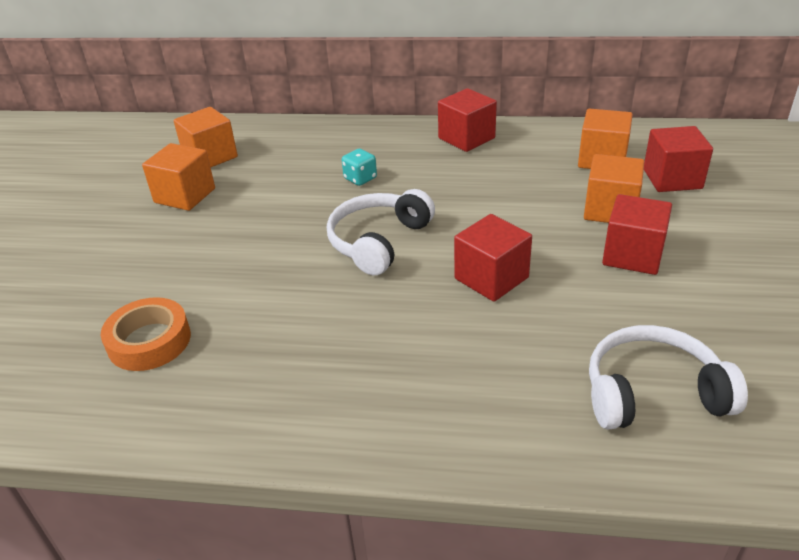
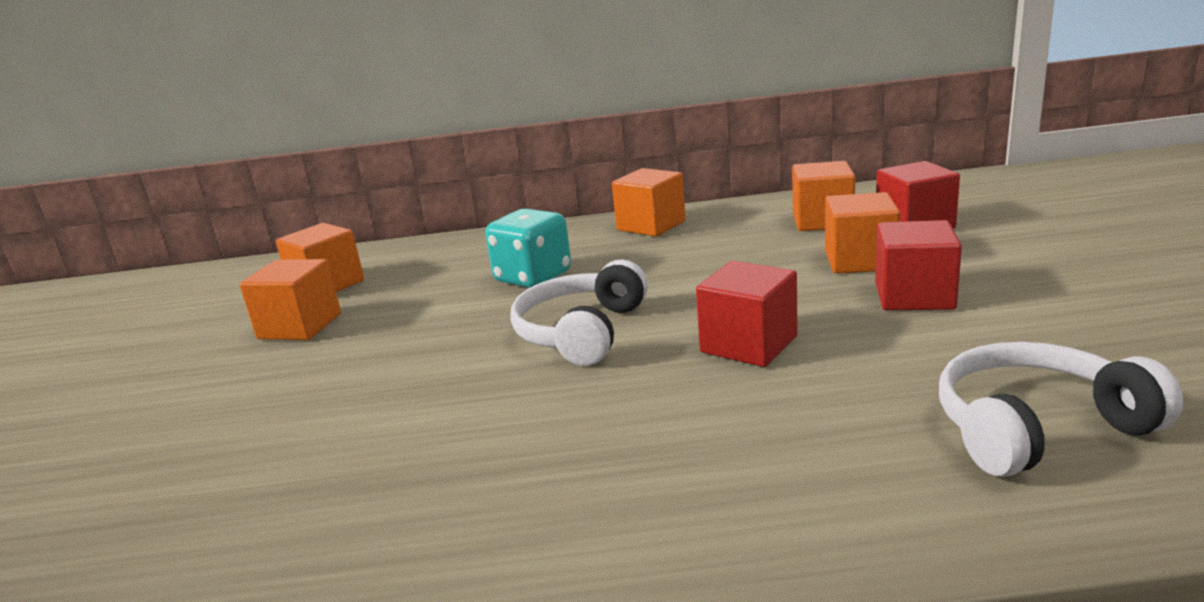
camera: 10 degrees left, 15 degrees down
orange tape [101,297,191,371] -> none
turquoise dice [342,148,377,186] -> turquoise dice [485,209,571,288], size x1.82
red cube [438,88,497,152] -> orange cube [612,168,686,237]

